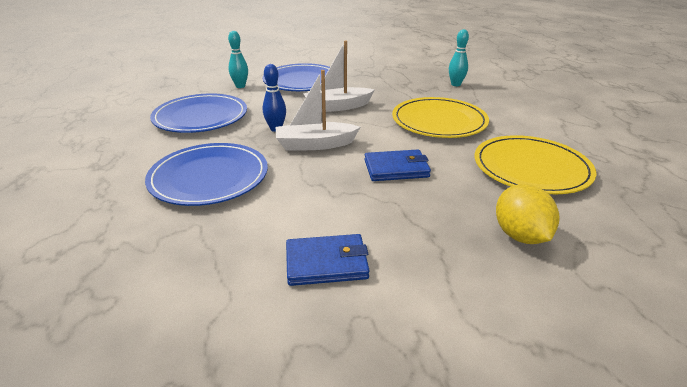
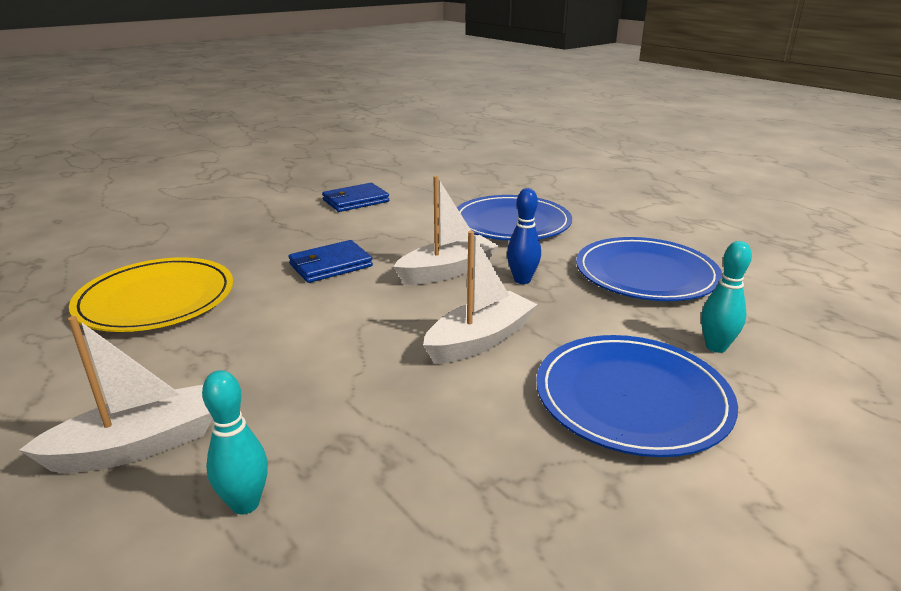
camera: 155 degrees right, 5 degrees down
yellow plate [392,97,489,138] -> none
yellow lemon [496,184,559,244] -> none
none -> white boat [19,316,212,473]

